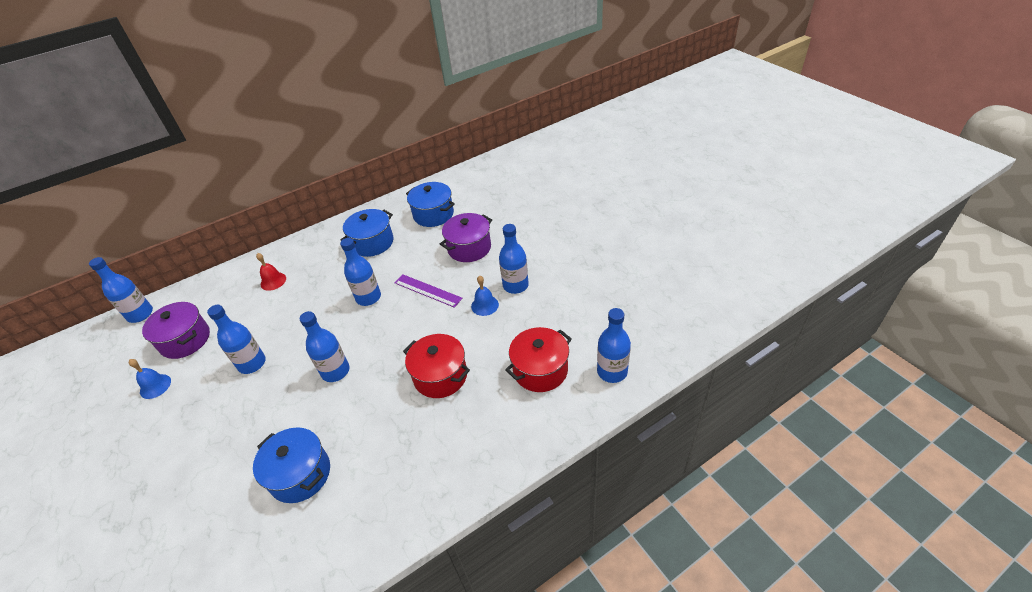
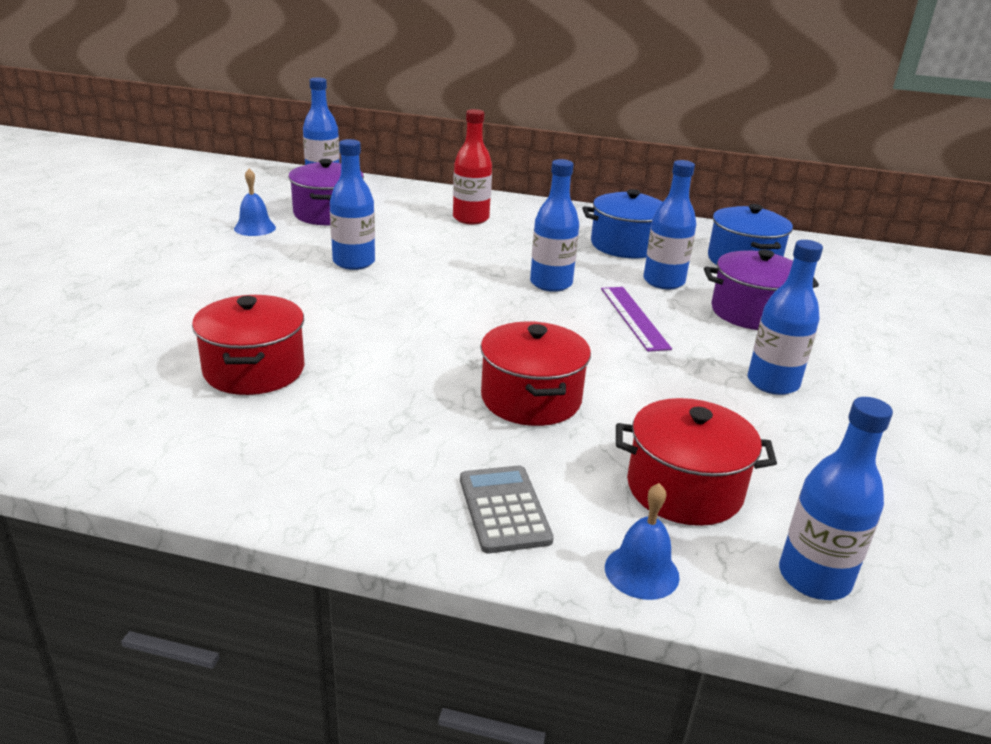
camera: 40 degrees right, 15 degrees down
blue pot [253,427,330,503] -> red pot [192,295,305,395]
red bell [256,253,286,291] -> red bottle [453,109,492,224]
blue bottle [300,311,350,382] -> blue bottle moved to [644,160,696,289]
blue bell [471,276,499,316] -> blue bell moved to [605,483,680,600]
none -> grey calculator [460,465,554,553]

